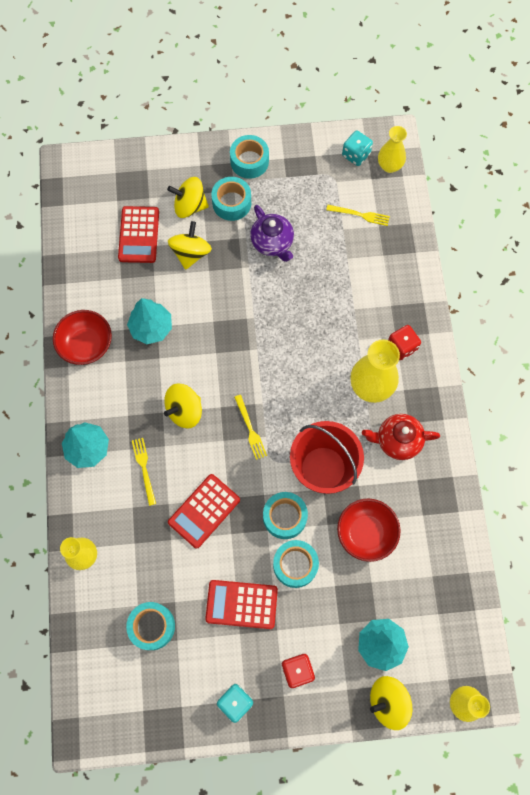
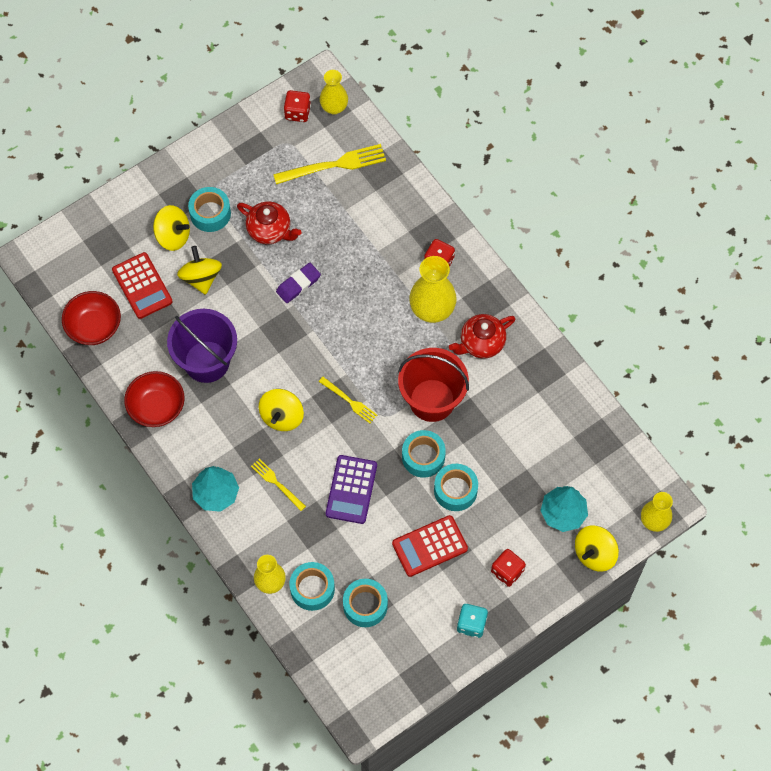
camera: 30 degrees left, 5 degrees down
turquoise tree [127,298,172,344] -> purple bucket [167,309,237,383]
yellow spinning top [167,177,209,218] -> yellow spinning top turned 135 degrees counterclockwise [153,205,190,251]
red calculator [168,474,240,549] -> purple calculator [326,455,377,524]
turquoise tape [230,135,269,179] -> turquoise tape moved to [290,562,335,611]
purple teapot [250,205,294,262] -> red teapot [237,201,302,244]
yellow fork [326,205,390,226] -> yellow fork [273,144,386,184], size x1.73
red bowl [337,498,401,562] -> red bowl moved to [62,291,121,345]
turquoise dice [342,130,373,166] -> red dice [284,90,311,122]
none -> purple eraser [276,263,321,303]

